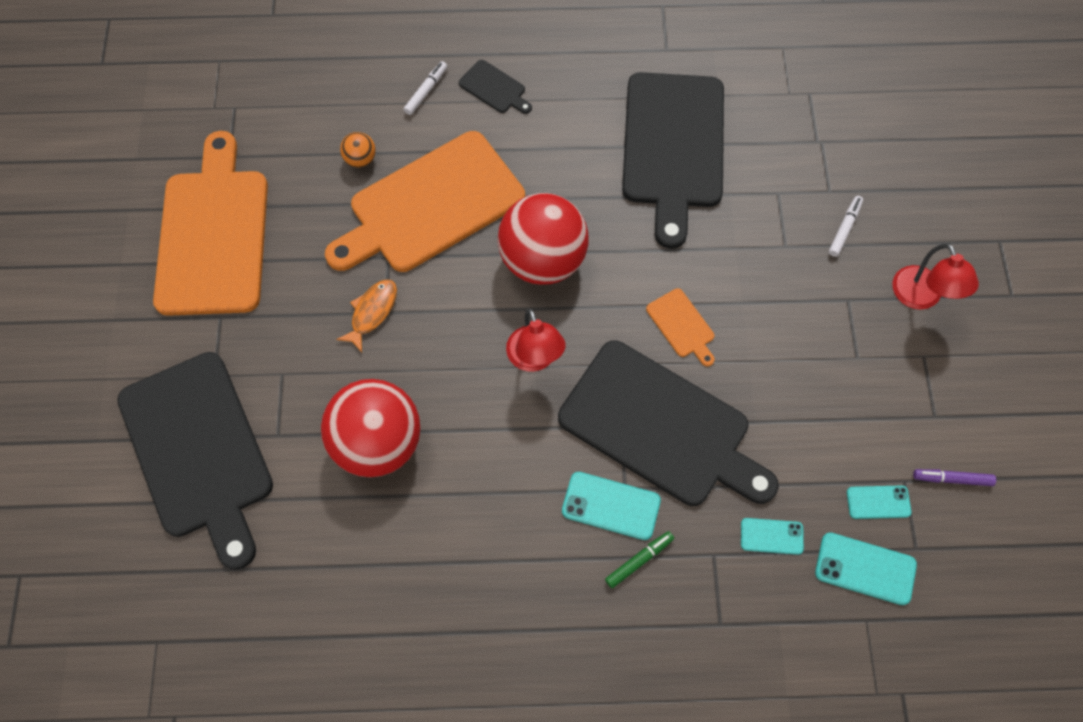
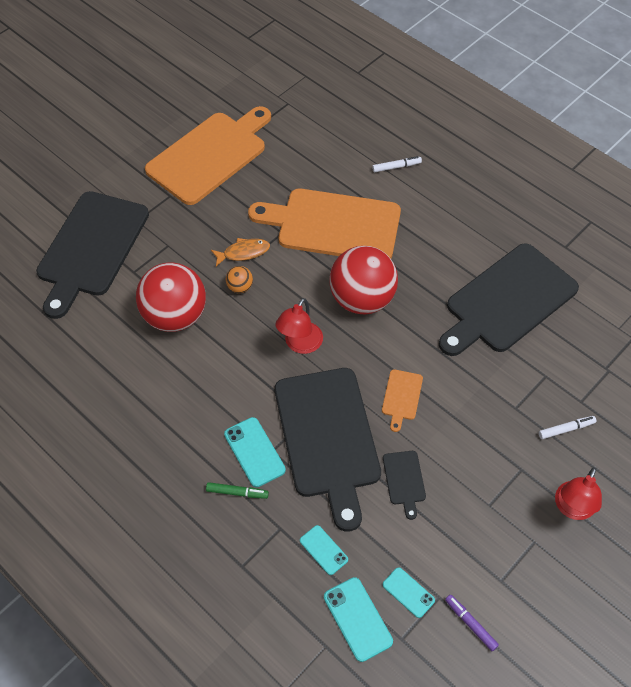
camera: 45 degrees right, 10 degrees down
orange ball [340,132,376,167] -> orange ball moved to [226,266,253,293]
black cutting board [459,60,532,114] -> black cutting board moved to [383,451,426,520]

